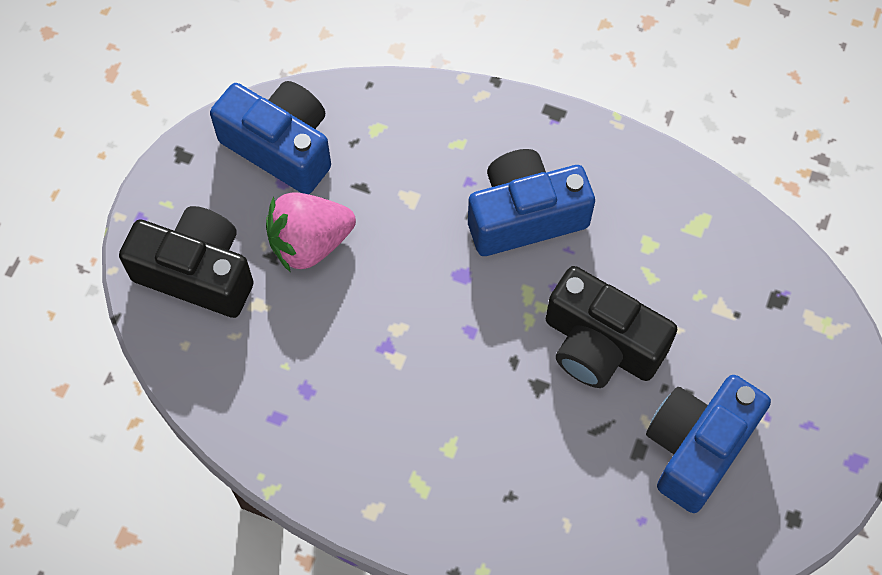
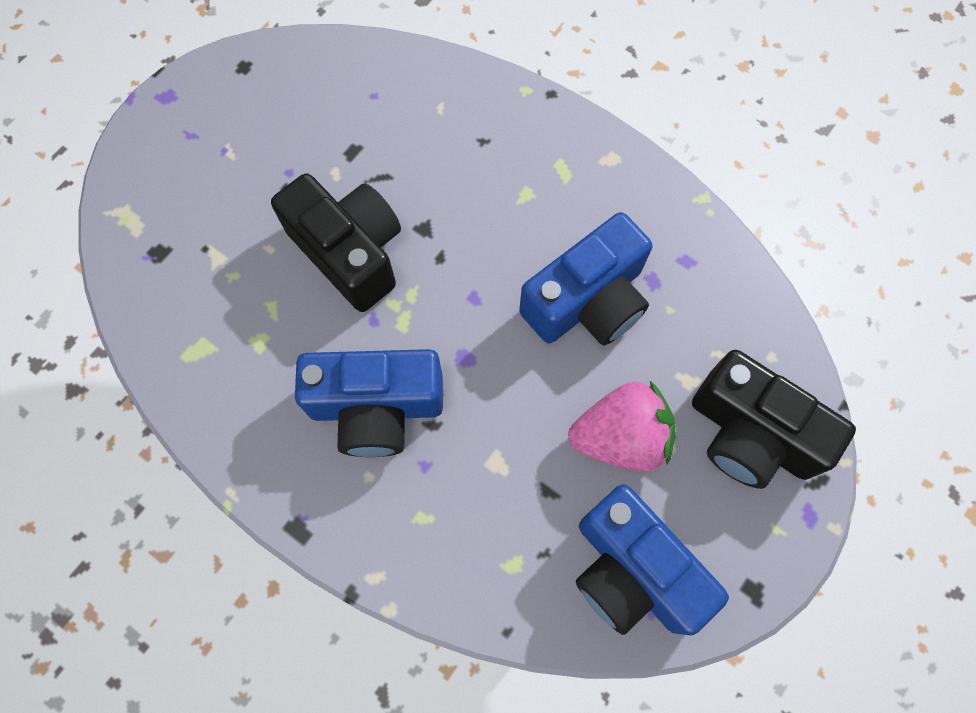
camera: 165 degrees left, 5 degrees up
blue camera [646,375,771,513] -> blue camera moved to [519,212,653,346]

